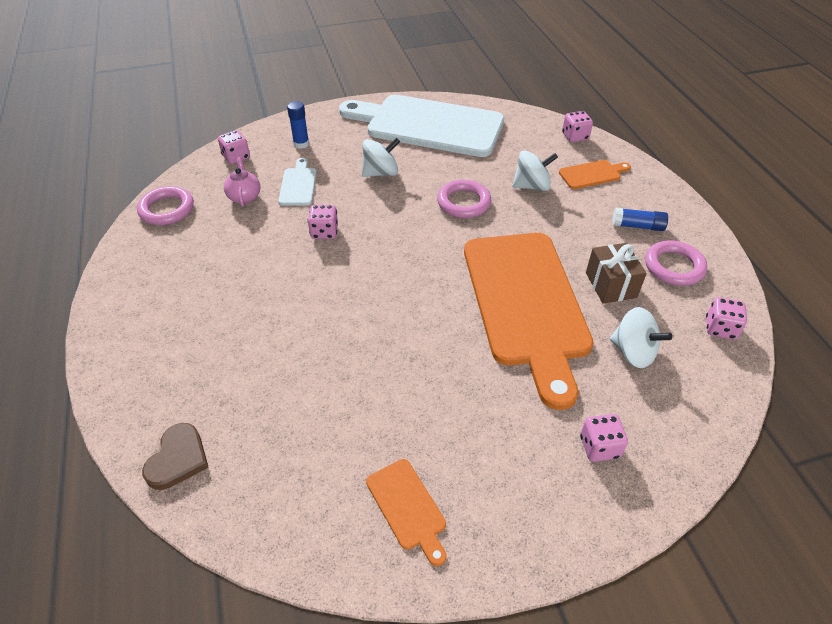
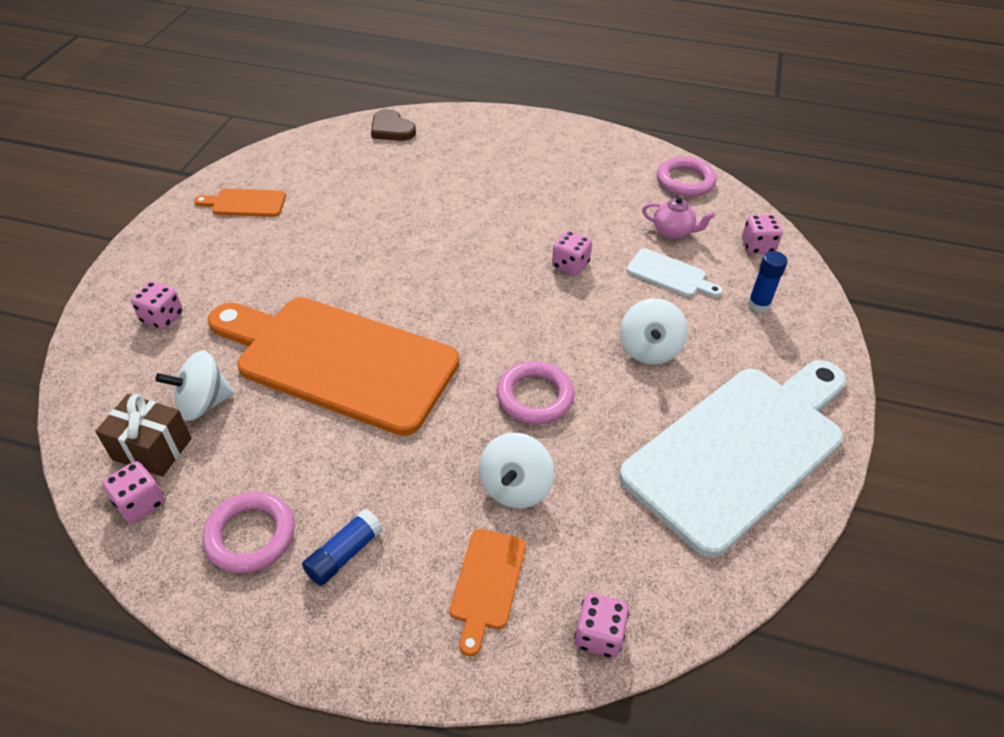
camera: 120 degrees right, 0 degrees up
brown gift [586,243,647,304] -> brown gift moved to [95,394,192,477]

